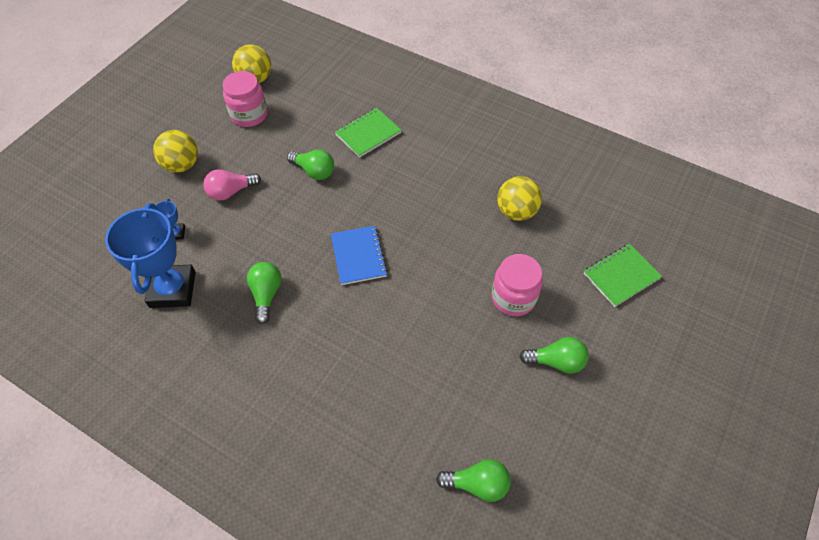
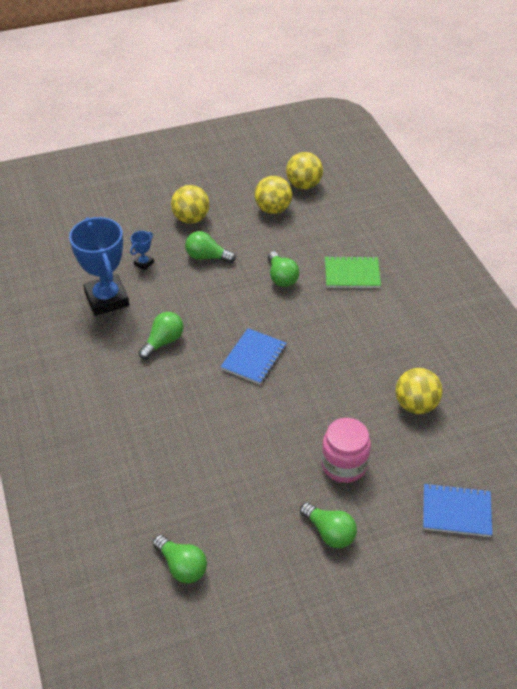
camera: 40 degrees right, 10 degrees down
blue trophy [105,203,196,308] -> blue trophy turned 60 degrees counterclockwise [69,217,129,316]
pink light bulb [203,169,261,200] -> green light bulb [185,231,236,263]
pink jar [223,71,267,127] -> yellow ball [254,176,292,214]
green notebook [584,244,662,307] -> blue notebook [423,483,492,537]

